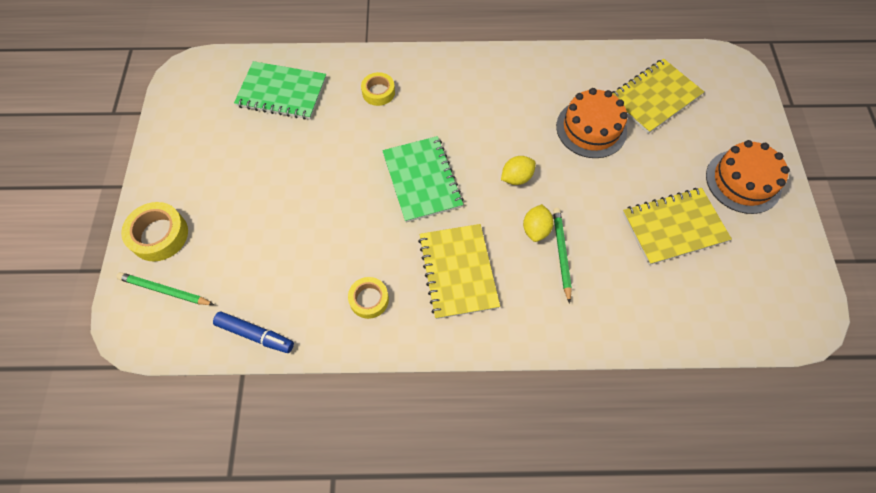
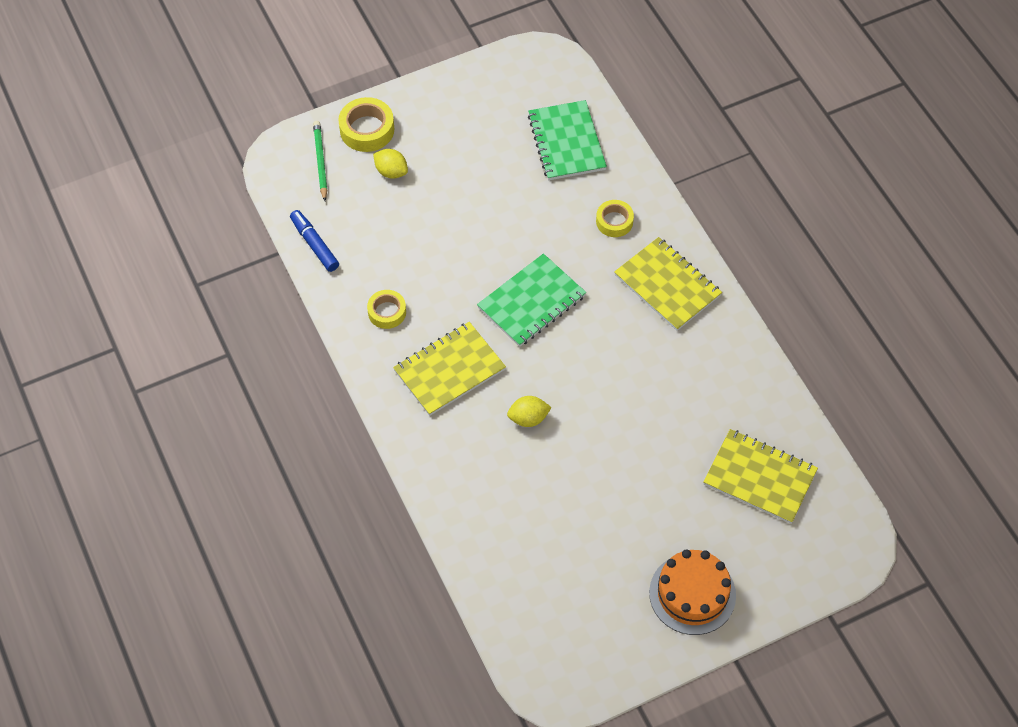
camera: 65 degrees right, 5 degrees down
blue marker [213,311,294,353] -> blue marker turned 150 degrees clockwise [290,210,339,272]
yellow lemon [501,156,536,185] -> yellow lemon moved to [373,149,408,179]
green pencil [553,208,572,304] -> none
orange cake [556,88,628,158] -> none
yellow notebook [623,188,732,265] -> yellow notebook moved to [614,237,722,331]

